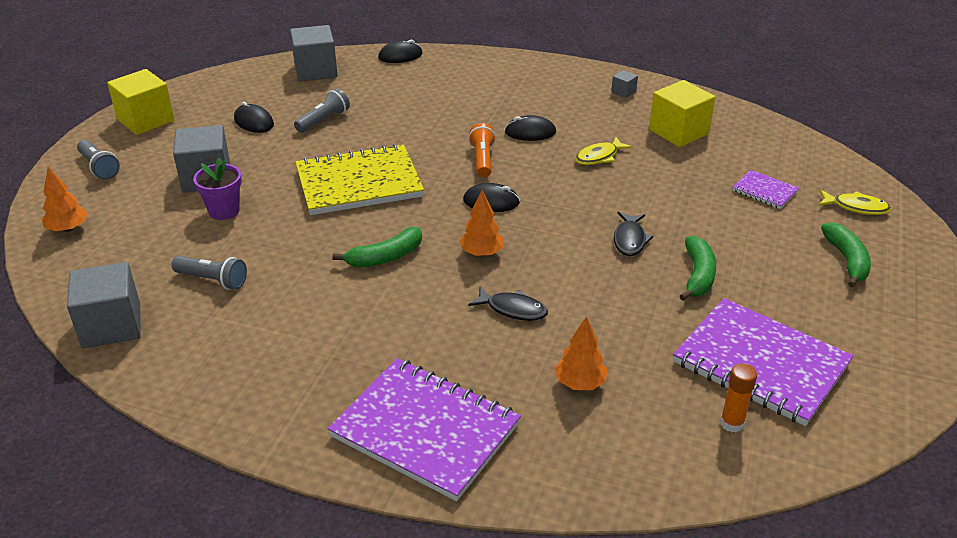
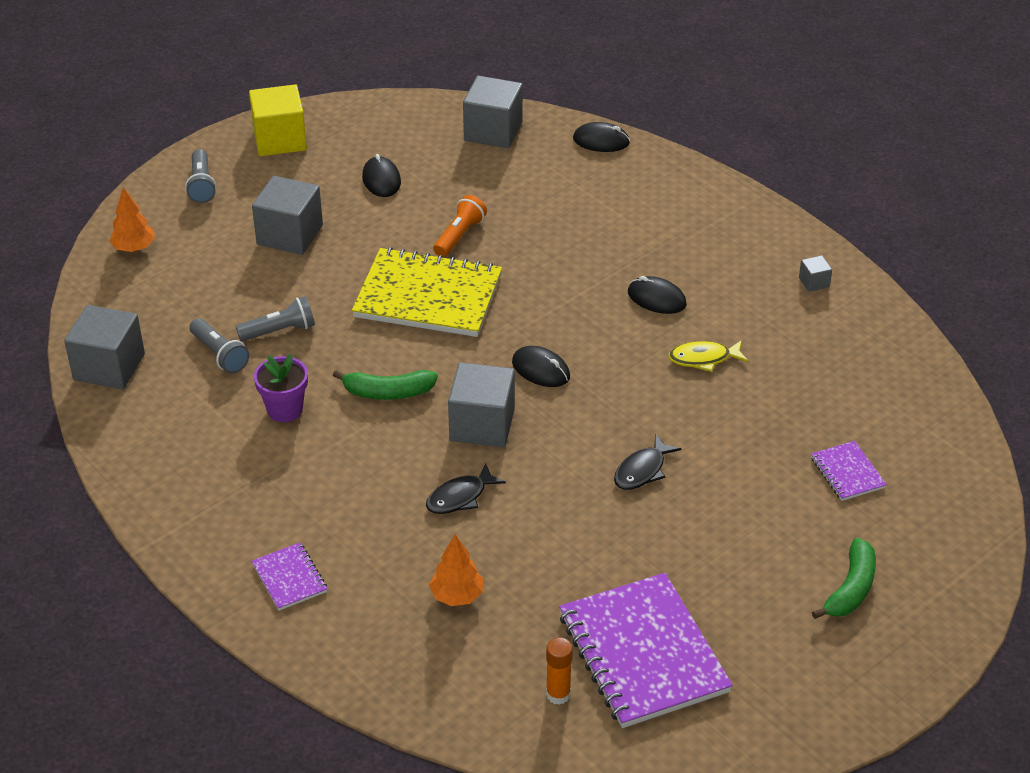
camera: 30 degrees right, 5 degrees up
purple flower pot [193,158,242,220] -> purple flower pot moved to [254,354,308,422]
grey flashlight [294,88,350,133] -> grey flashlight moved to [236,296,315,341]
purple notebook [328,358,521,501] -> purple notebook [252,542,327,611], size x0.46
orange tree [459,190,504,256] -> grey cube [448,362,515,447]
orange flashlight [468,123,496,178] -> orange flashlight moved to [433,195,487,257]
black fish [468,286,548,321] -> black fish turned 90 degrees clockwise [426,463,506,514]
yellow cube [649,80,715,147] -> none
green banana [680,236,716,301] -> none
yellow fish [819,190,891,215] -> none

